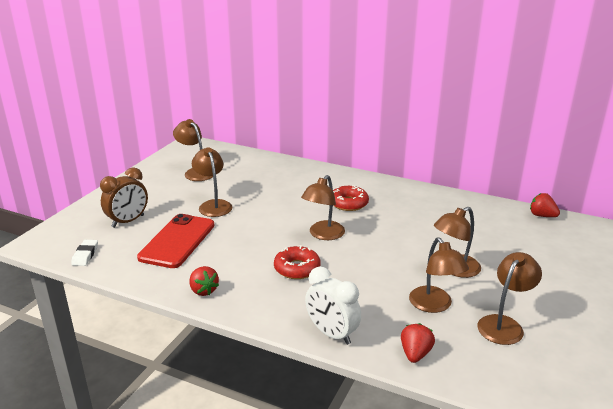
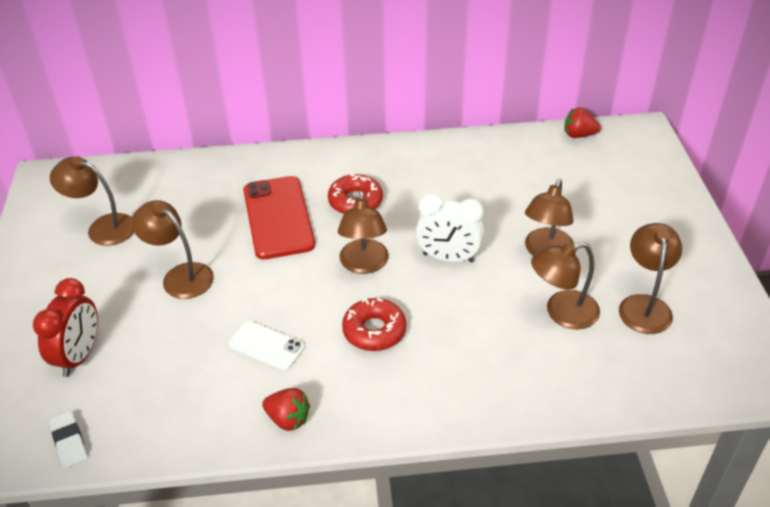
camera: 30 degrees left, 15 degrees up
brown clock [100,167,148,228] -> red clock [33,278,98,377]
red phone [137,214,215,268] -> red phone moved to [243,176,315,259]
white clock [305,267,361,345] -> white clock moved to [416,193,484,262]
red strawberry [401,323,435,363] -> none
brown lamp [409,238,469,313] -> brown lamp turned 120 degrees clockwise [531,242,600,329]
none -> white phone [228,321,305,371]

